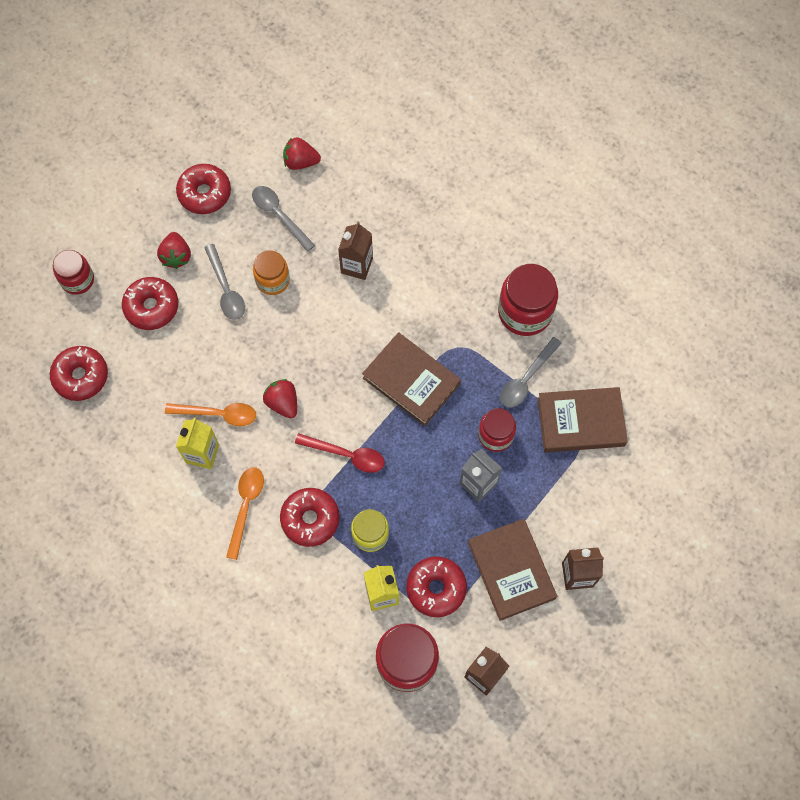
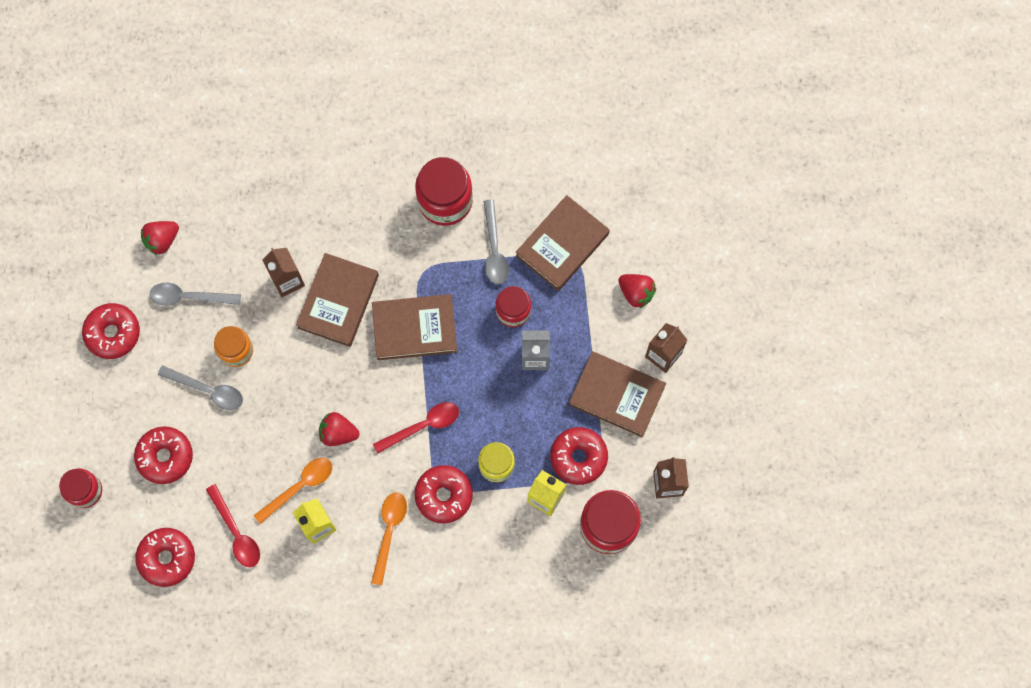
camera: 45 degrees left, 5 degrees up
red strawberry [157,232,191,269] -> red strawberry moved to [618,274,656,308]
orange spoon [226,467,264,560] -> orange spoon turned 45 degrees clockwise [371,492,407,585]
none -> red spoon [206,484,260,567]
none -> brown book [296,253,379,347]

